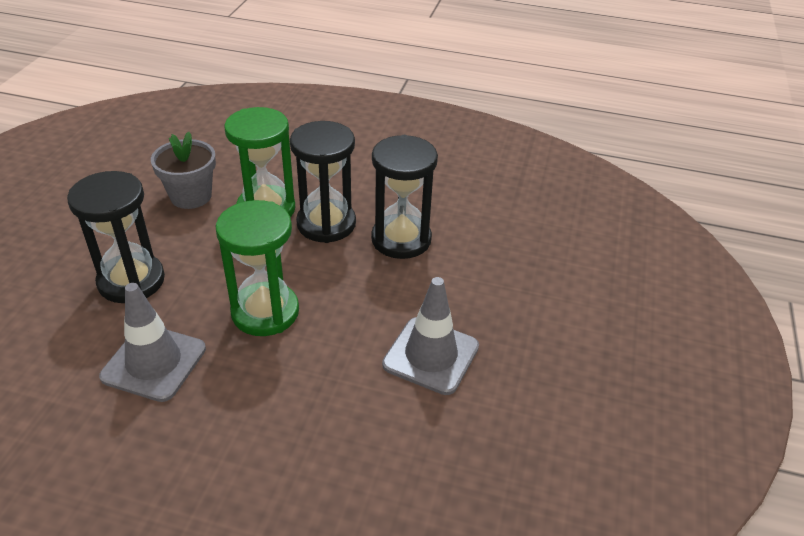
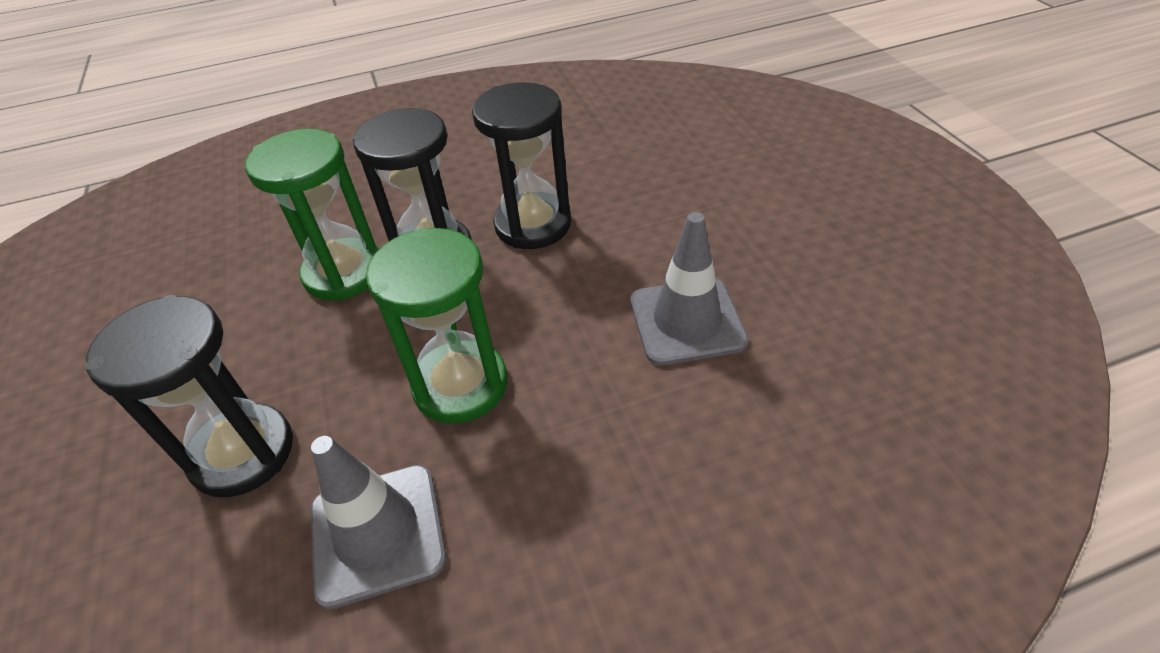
camera: 30 degrees left, 5 degrees up
grey flower pot [151,132,216,209] -> none

